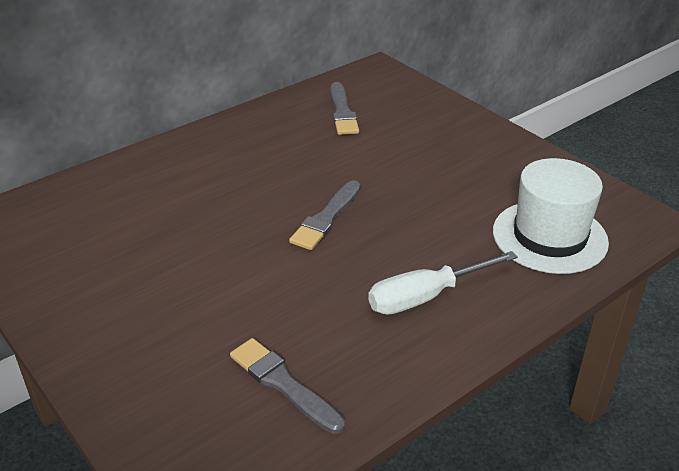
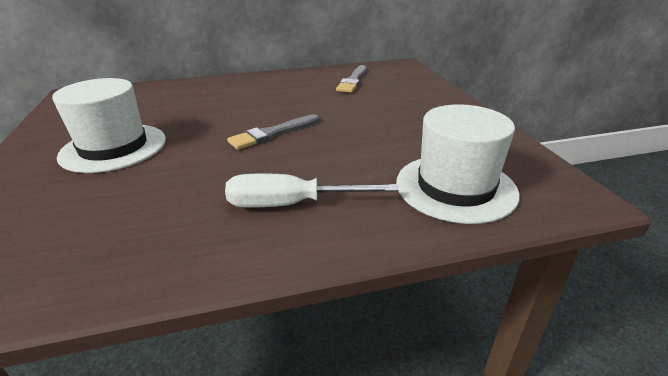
camera: 25 degrees right, 5 degrees down
grey brush [230,338,345,434] -> none
none -> white hat [52,78,166,173]

